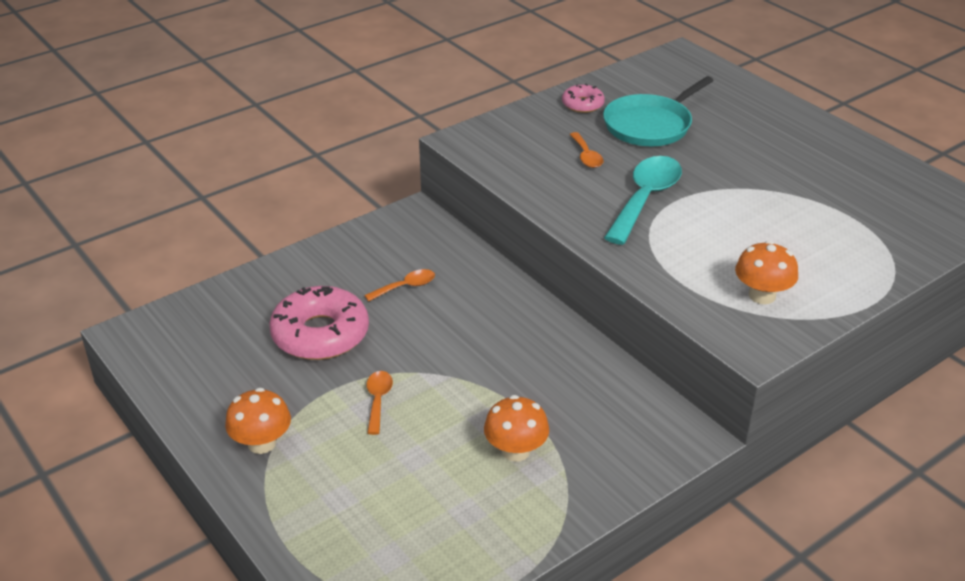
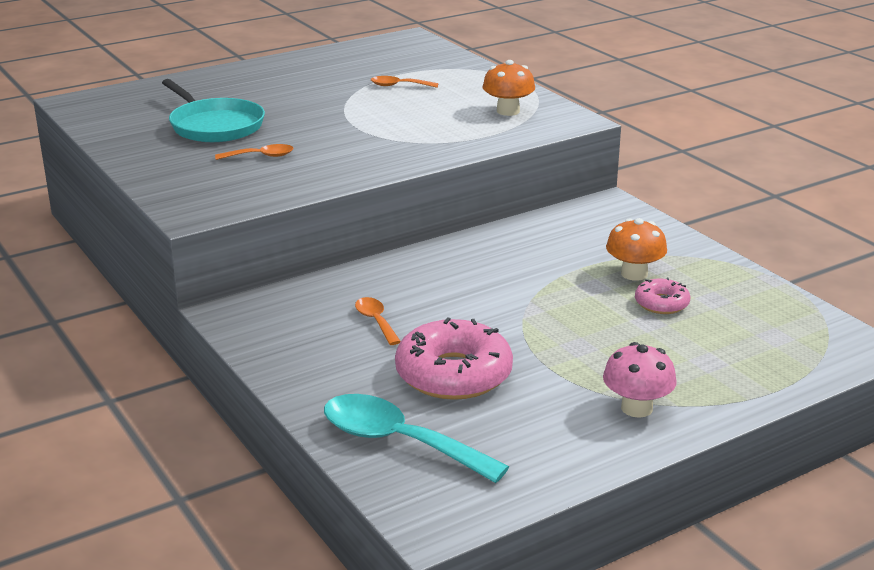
camera: 85 degrees left, 10 degrees down
orange mushroom [225,388,291,454] -> pink mushroom [603,342,677,418]
orange spoon [367,371,393,435] -> orange spoon moved to [371,76,439,88]
pink donut [562,84,605,113] -> pink donut moved to [635,278,690,314]
turquoise spoon [604,156,682,245] -> turquoise spoon moved to [324,394,509,483]

